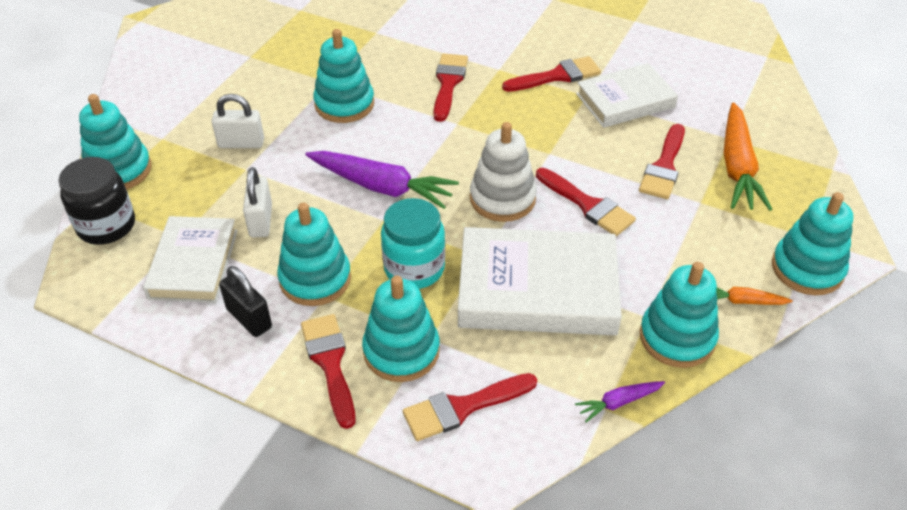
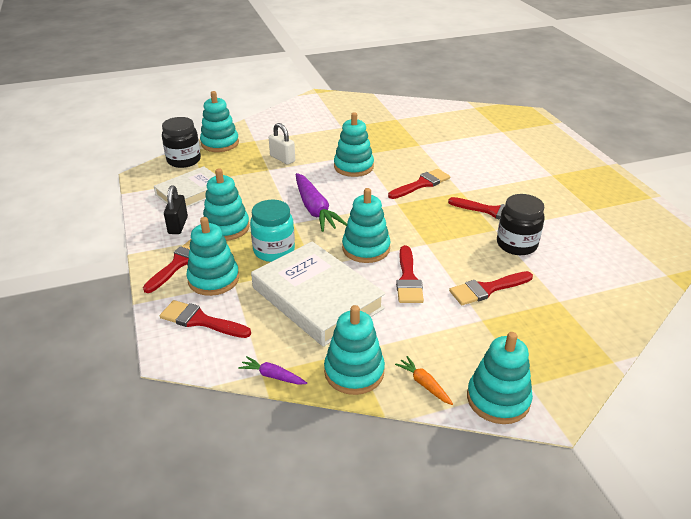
camera: 45 degrees right, 10 degrees down
white padlock [243,167,272,237] -> none
white stacking toy [470,122,537,222] -> turquoise stacking toy [342,188,391,263]
white book [576,63,678,128] -> black jar [497,194,545,255]
orange carrot [724,102,772,211] -> none

